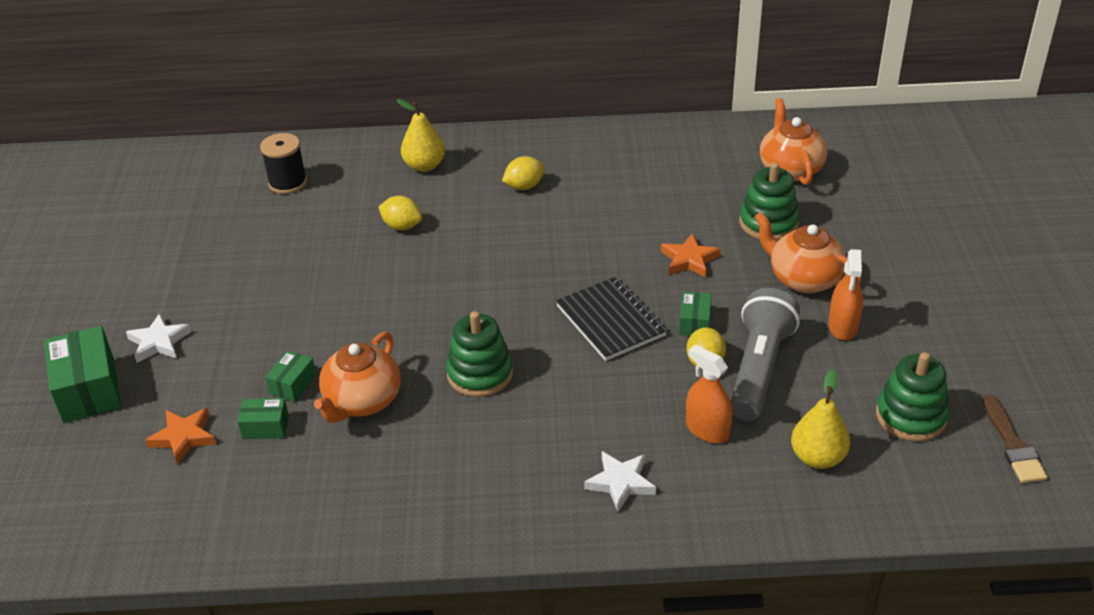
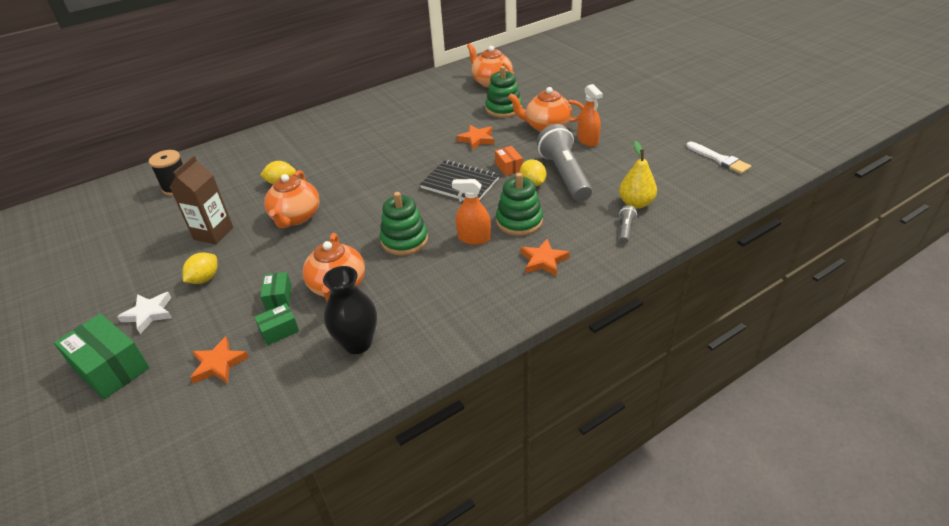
camera: 30 degrees left, 0 degrees up
yellow pear [397,99,445,172] -> none
yellow lemon [502,156,545,190] -> yellow lemon moved to [183,253,218,284]
white star [584,451,656,512] -> orange star [521,239,570,276]
green box [679,292,712,336] -> orange box [495,146,523,176]
orange spray bottle [686,345,733,443] -> orange spray bottle moved to [452,179,491,245]
green stacking toy [876,352,950,442] -> green stacking toy moved to [496,173,543,236]
brown brush [982,394,1048,483] -> white brush [686,141,751,174]
none -> brown carton [170,156,233,244]
none -> orange teapot [264,170,319,228]
none -> black vase [323,266,377,354]
none -> grey flashlight [619,205,637,243]

